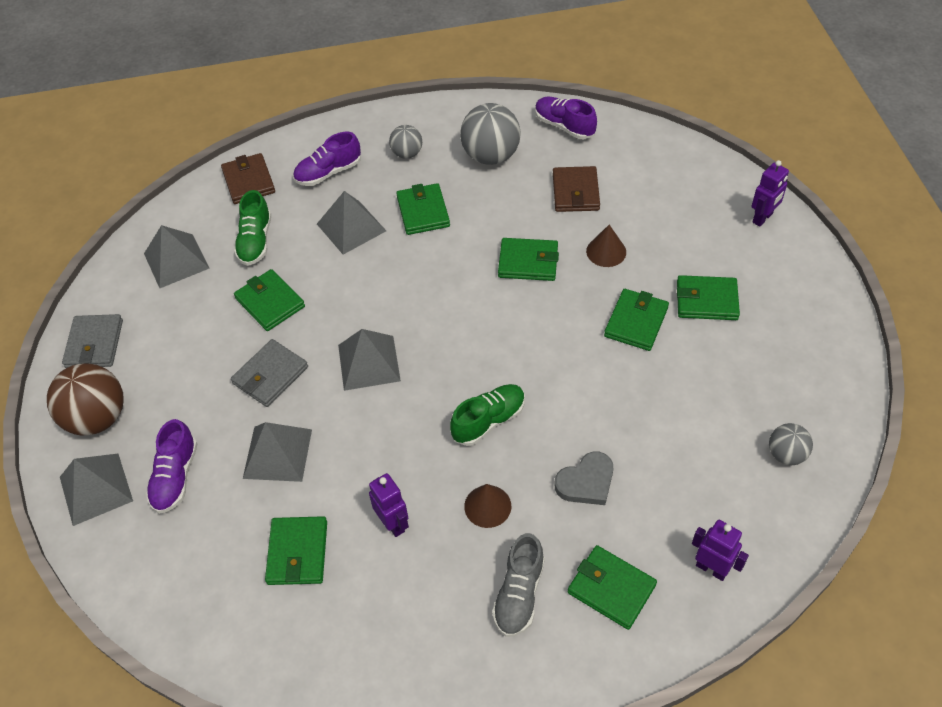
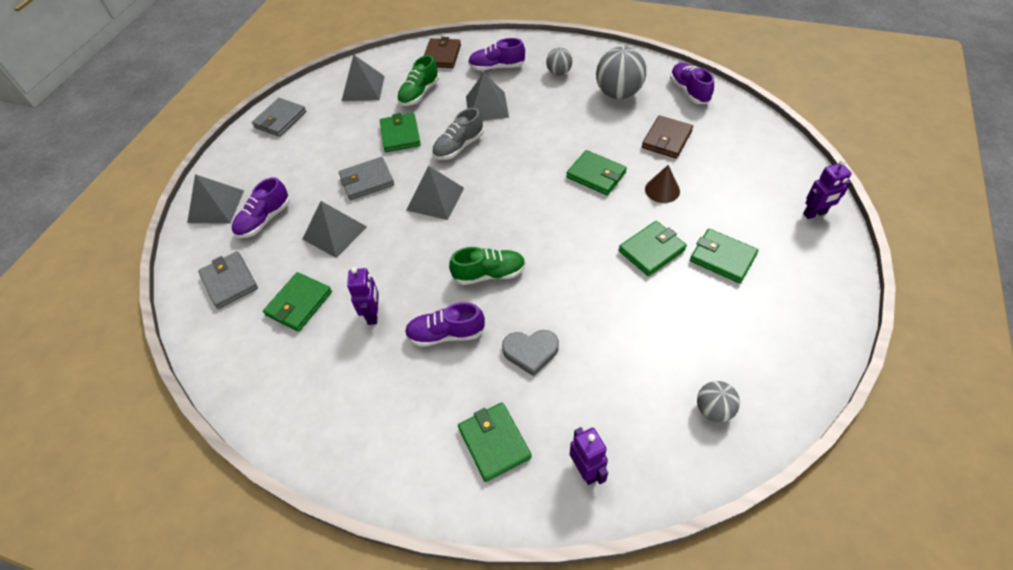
camera: 30 degrees right, 0 degrees up
brown ball [47,363,124,435] -> none
green wallet [396,183,450,235] -> none
brown cone [464,484,511,528] -> purple shoe [405,302,485,347]
grey shoe [492,533,545,637] -> grey shoe moved to [432,108,484,160]
none -> grey wallet [198,251,258,309]

